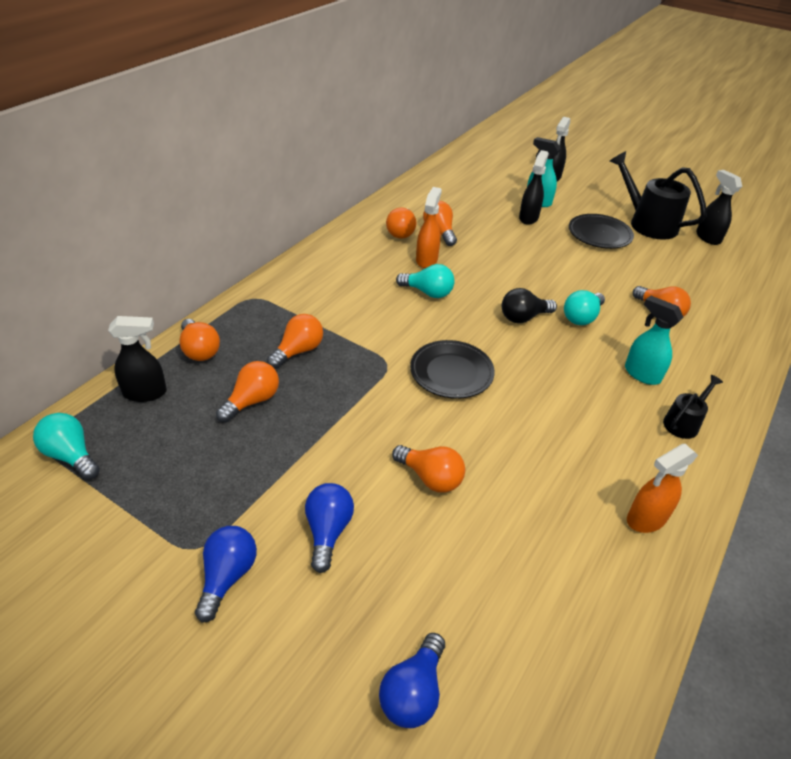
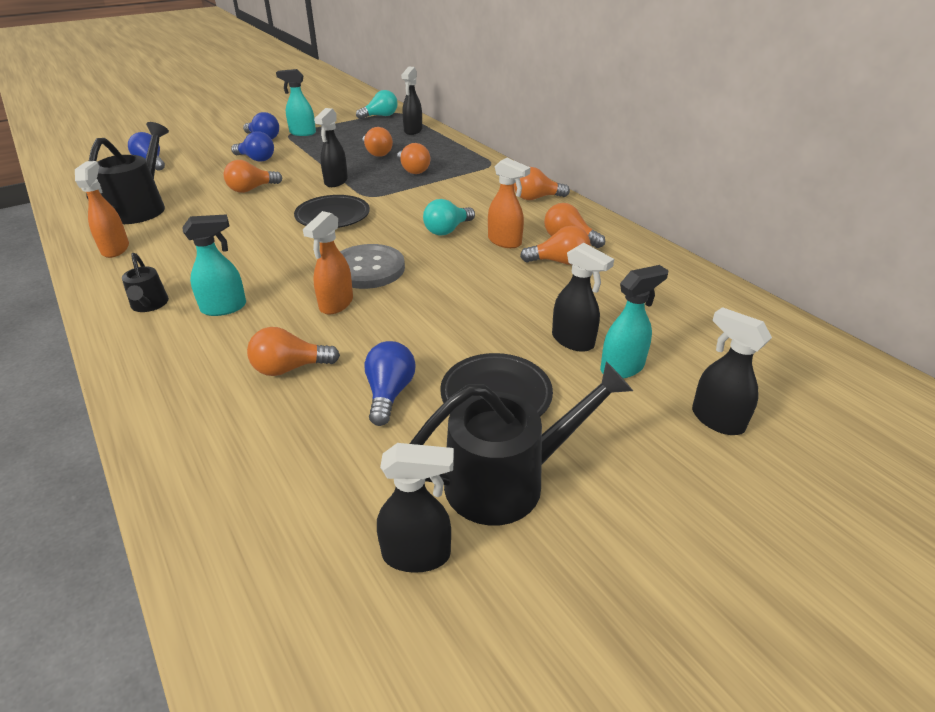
camera: 115 degrees right, 5 degrees down
orange light bulb [180,319,220,361] -> orange light bulb moved to [514,167,570,200]
black light bulb [502,288,557,323] -> grey button [340,244,405,289]
turquoise light bulb [564,290,605,325] -> orange spray bottle [303,211,353,315]
none -> black watering can [86,122,169,224]
none -> turquoise spray bottle [276,69,316,136]
none -> black spray bottle [314,108,348,187]
none -> blue light bulb [364,341,416,426]

